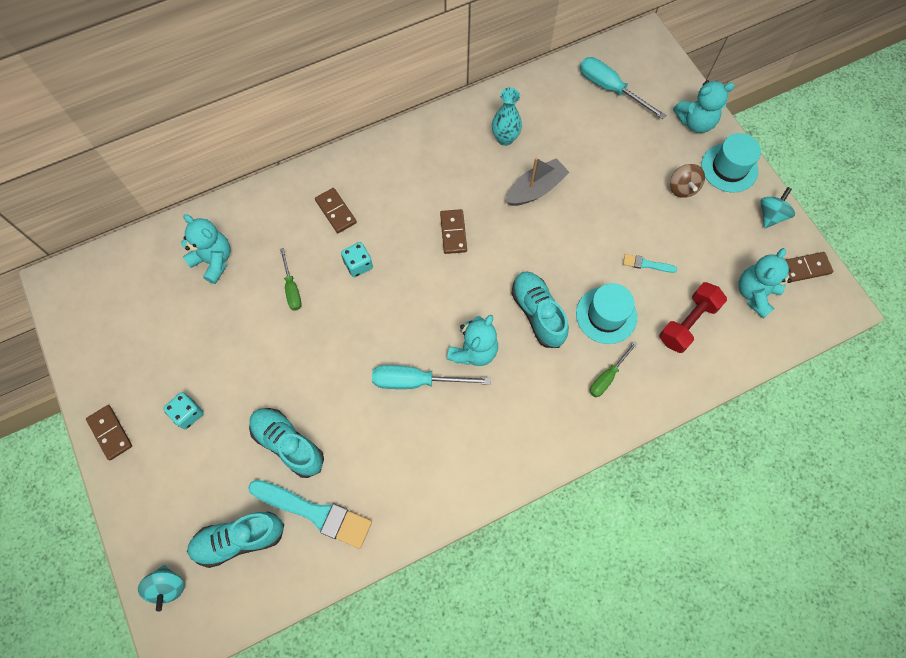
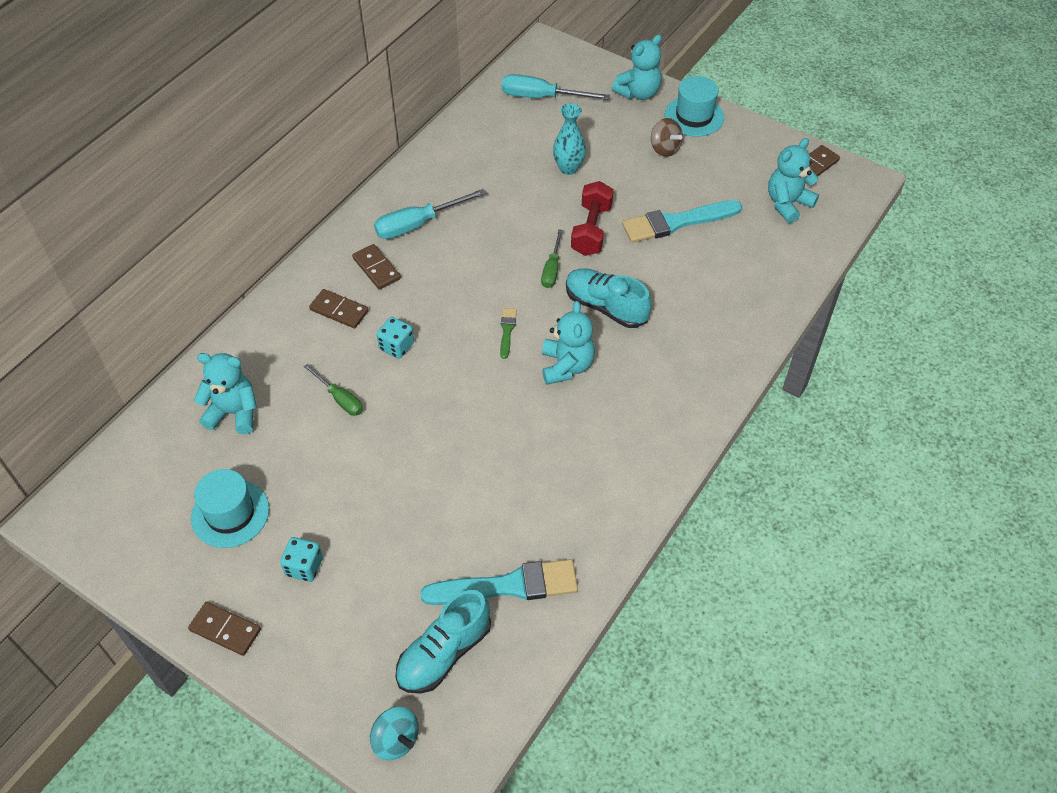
camera: 30 degrees left, 15 degrees down
turquoise shoe [249,408,324,478] -> none
turquoise screwdriver [372,365,491,389] -> turquoise screwdriver moved to [374,189,486,239]
brown domino [440,209,467,254] -> brown domino moved to [352,244,401,290]
turquoise vase [492,88,522,146] -> turquoise vase moved to [553,103,586,175]
grey boat [506,157,570,206] -> none
turquoise hat [576,283,637,344] -> turquoise hat moved to [191,469,269,548]
green screwdriver [590,341,638,397] -> green screwdriver moved to [541,229,563,288]
turquoise brush [623,254,677,273] -> turquoise brush [622,200,742,243], size x2.15
red dumbbell [659,282,727,353] -> red dumbbell moved to [571,181,614,256]
turquoise teddy bear [738,248,792,319] -> turquoise teddy bear turned 45 degrees clockwise [768,138,819,223]
turquoise spinning top [760,187,795,228] -> none
none -> green brush [500,308,517,359]

